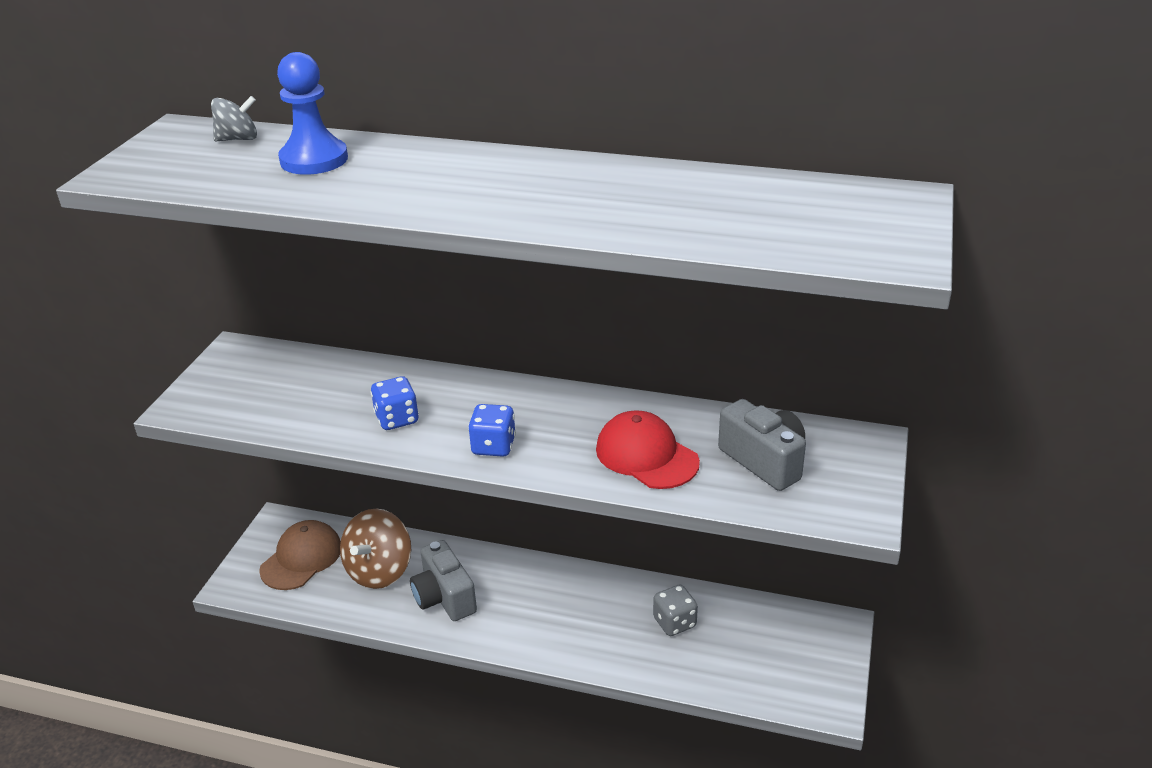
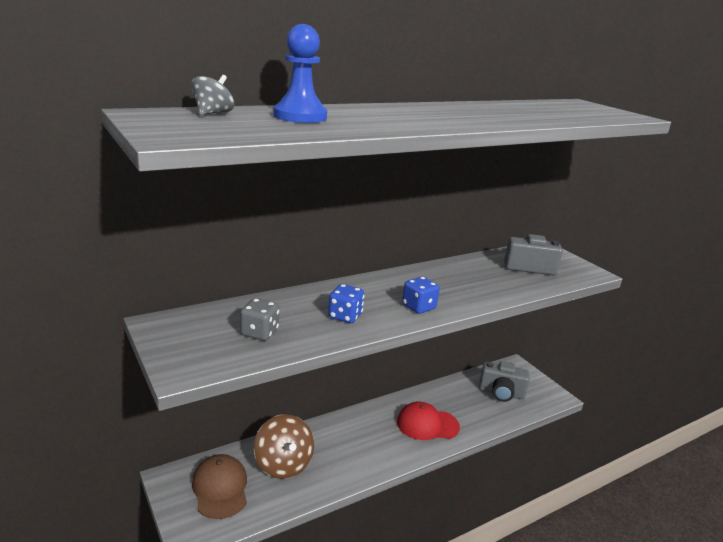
camera: 50 degrees left, 10 degrees down
grey camera [410,540,477,621] -> grey camera moved to [479,361,529,402]
red cap [596,410,700,489] -> red cap moved to [397,402,460,440]
grey dice [653,585,698,636] -> grey dice moved to [240,298,279,341]

